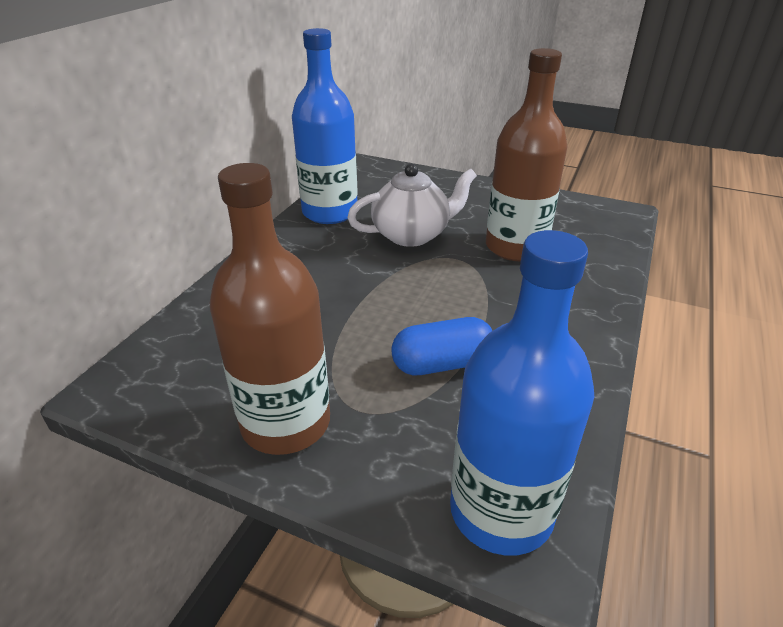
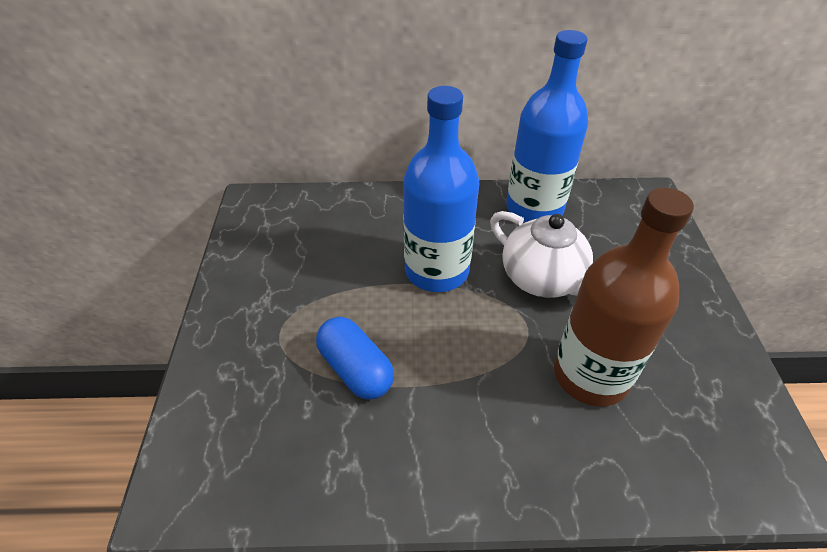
camera: 65 degrees right, 10 degrees up
brown bottle [210,163,330,455] -> none
blue bottle [450,230,594,556] -> blue bottle moved to [403,86,479,292]

